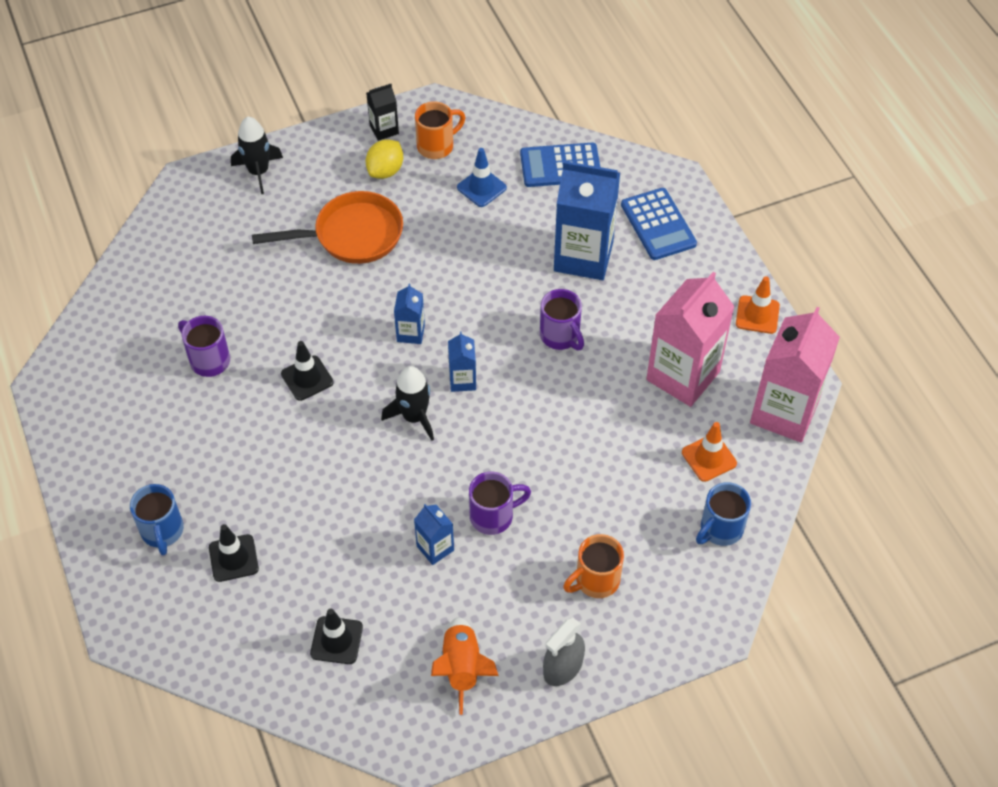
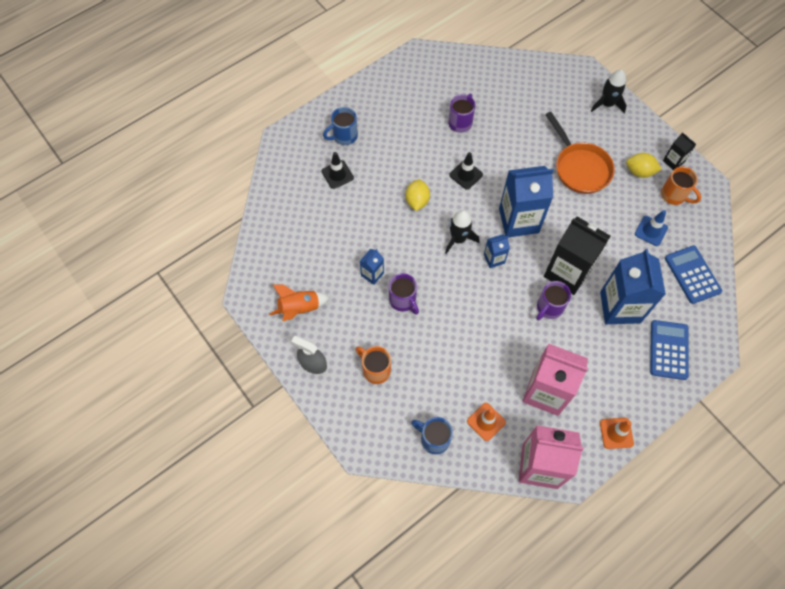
camera: 75 degrees right, 10 degrees up
black traffic cone [310,608,363,664] -> none
blue carton [394,284,425,344] -> blue carton [499,166,553,237], size x2.12
blue calculator [621,188,697,260] -> blue calculator turned 135 degrees clockwise [650,320,689,380]
none -> yellow lemon [405,179,430,211]
none -> black carton [544,216,610,295]

